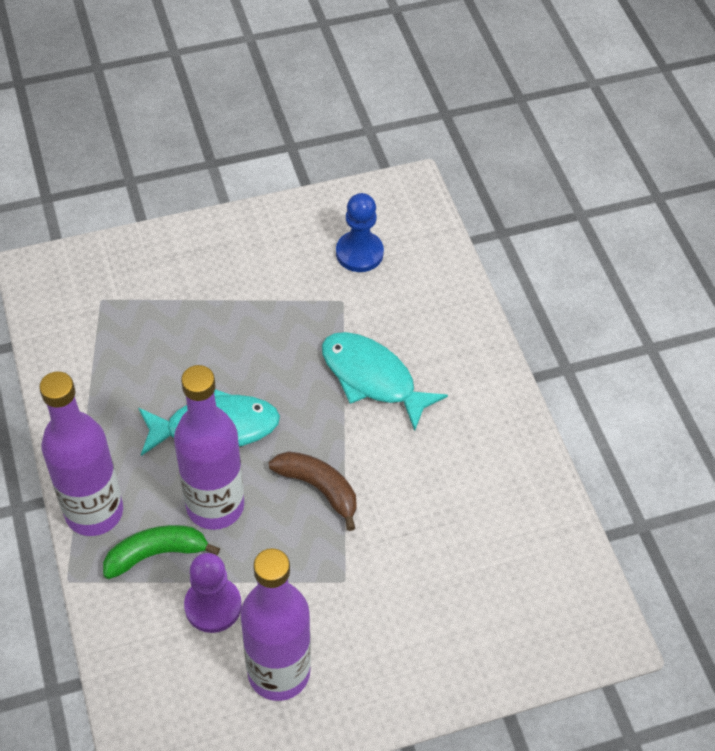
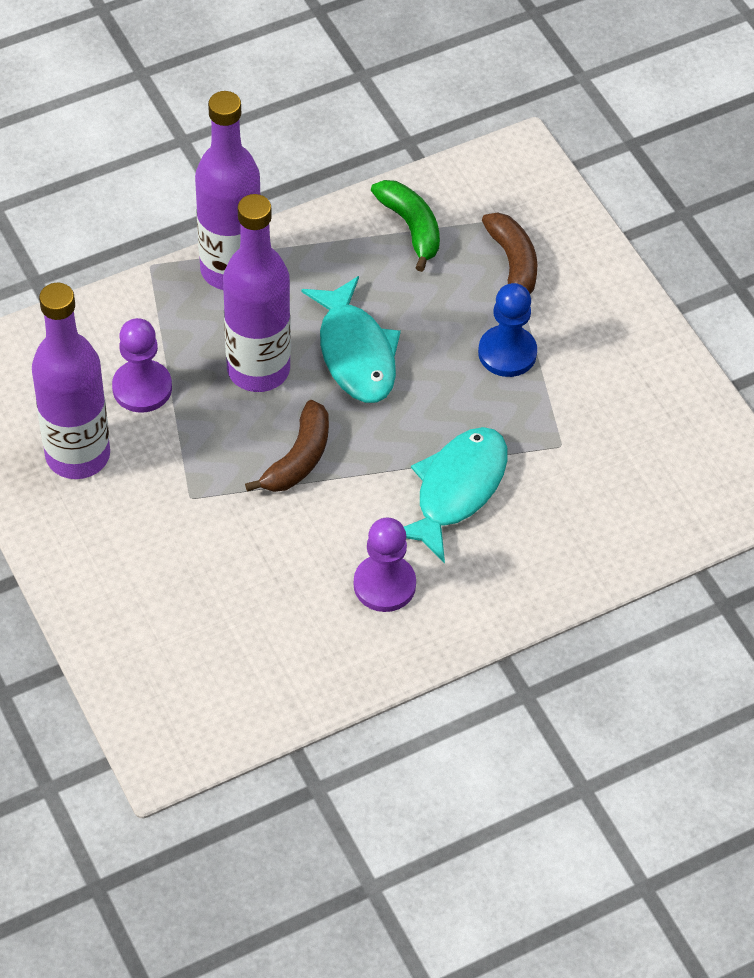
camera: 80 degrees right, 0 degrees up
green banana [103,525,220,579] -> green banana moved to [371,180,440,272]
blue pawn [336,193,384,272] -> blue pawn moved to [478,283,537,377]
none -> purple pawn [354,517,416,612]
none -> brown banana [482,212,538,294]

